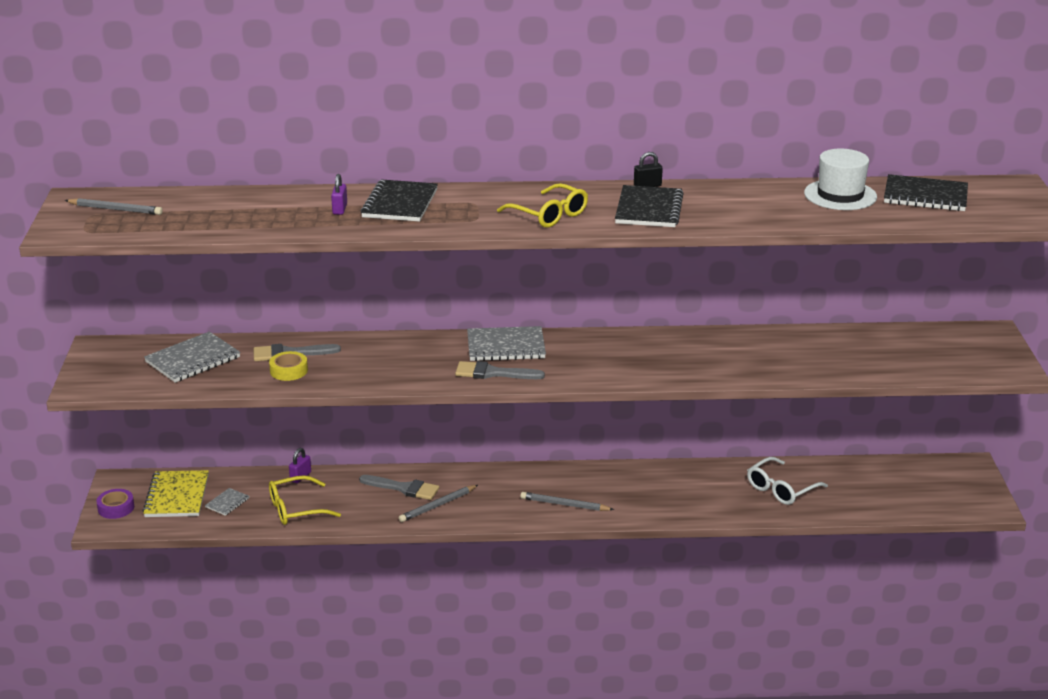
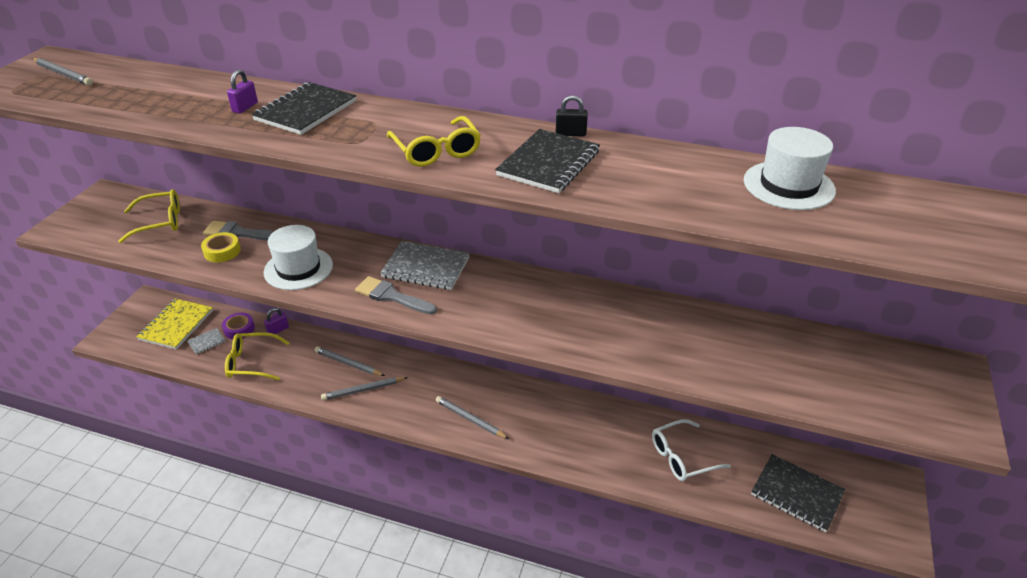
camera: 20 degrees right, 10 degrees up
purple tape [96,489,134,519] -> purple tape moved to [222,313,255,339]
grey notebook [144,332,240,383] -> yellow glasses [118,189,180,243]
grey brush [359,475,439,500] -> grey pencil [315,347,385,376]
black notebook [884,174,968,211] -> black notebook moved to [751,454,845,532]
none -> white hat [264,225,333,290]

